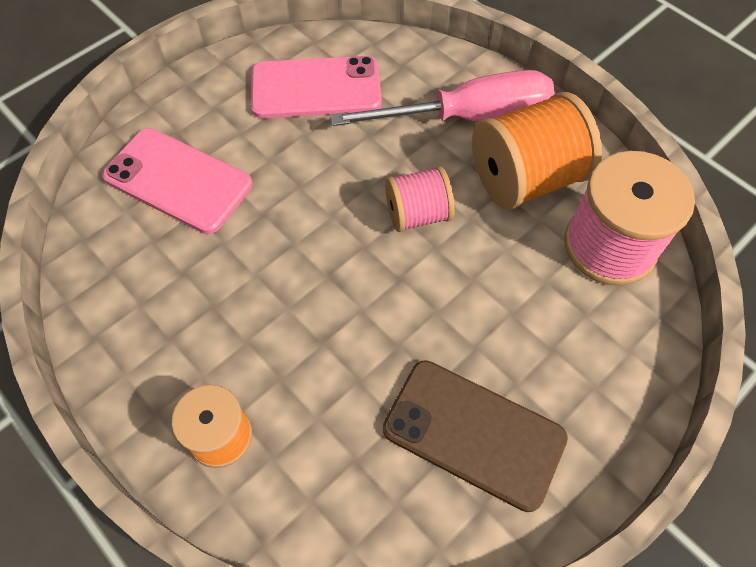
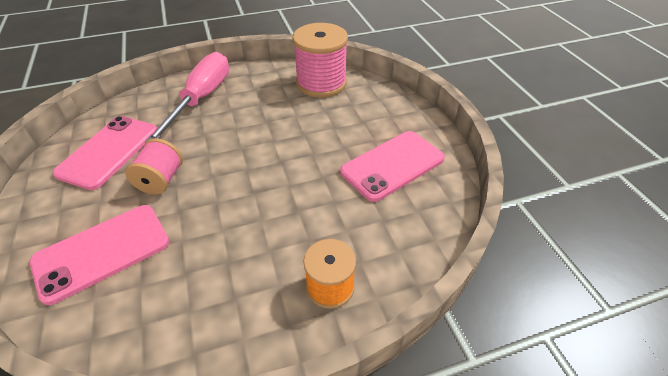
camera: 65 degrees left, 15 degrees down
brown phone [383,360,568,512] -> pink phone [340,131,445,202]
pink spool [385,166,455,232] -> pink spool moved to [125,138,183,195]
orange spool [472,92,602,210] -> none

